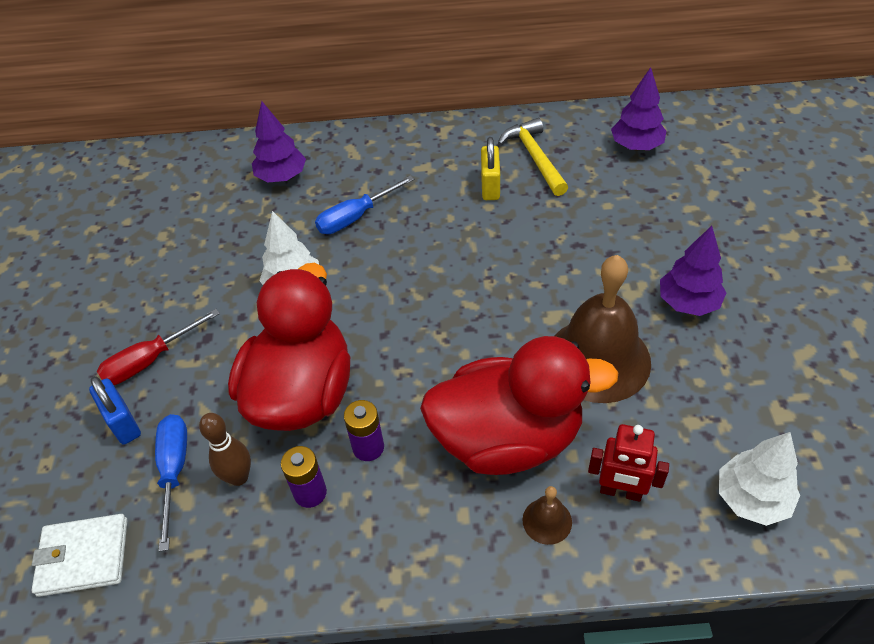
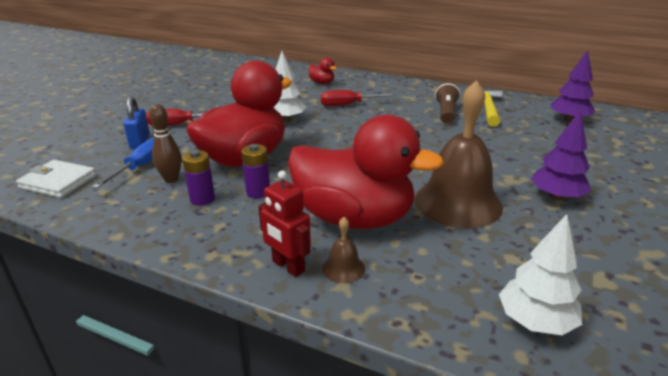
camera: 25 degrees right, 20 degrees down
purple tree [252,101,306,183] -> red duck [309,58,337,84]
blue screwdriver [315,175,414,234] -> red screwdriver [320,90,397,106]
yellow padlock [481,137,500,200] -> brown flashlight [435,81,460,124]
red robot [588,424,669,502] -> red robot moved to [258,171,311,277]

